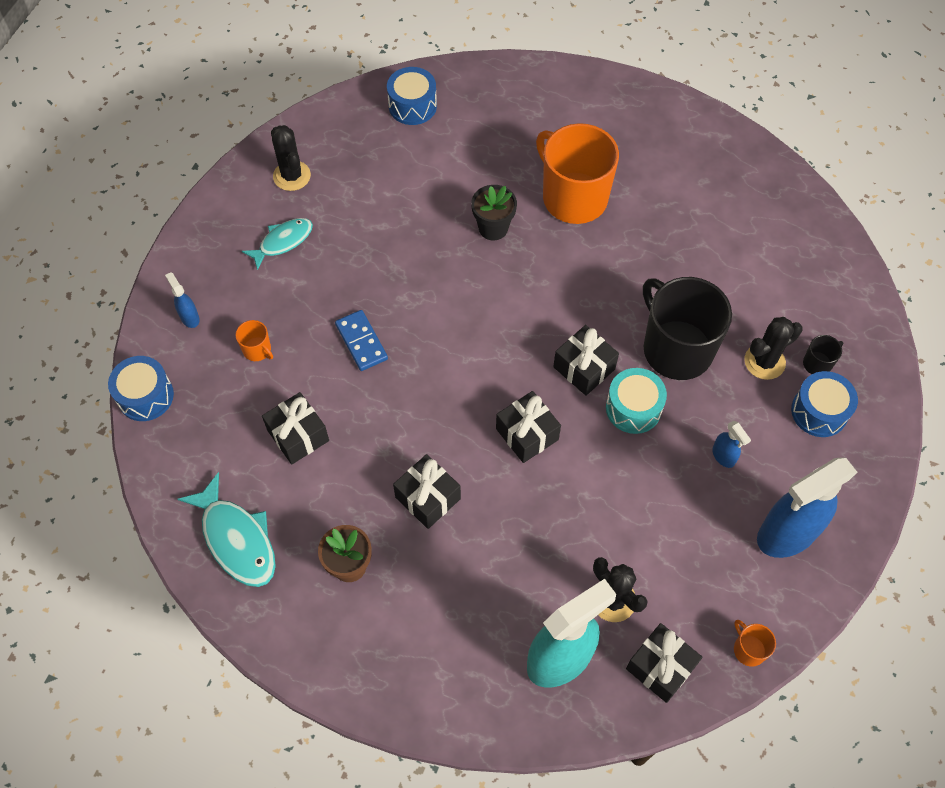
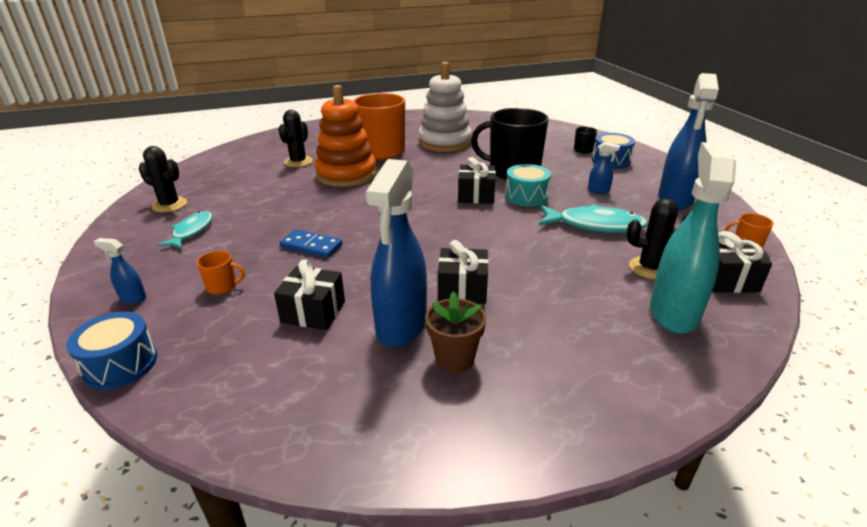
camera: 40 degrees left, 30 degrees down
turquoise fish [178,472,276,587] -> turquoise fish moved to [539,204,648,233]
blue drum [387,67,437,125] -> none
black flower pot [471,185,517,240] -> orange stacking toy [315,85,377,187]
black gift [496,391,561,463] -> none
black cactus [744,317,803,380] -> black cactus moved to [278,110,313,167]
none -> blue spray bottle [365,159,427,347]
none -> white stacking toy [418,62,472,152]

